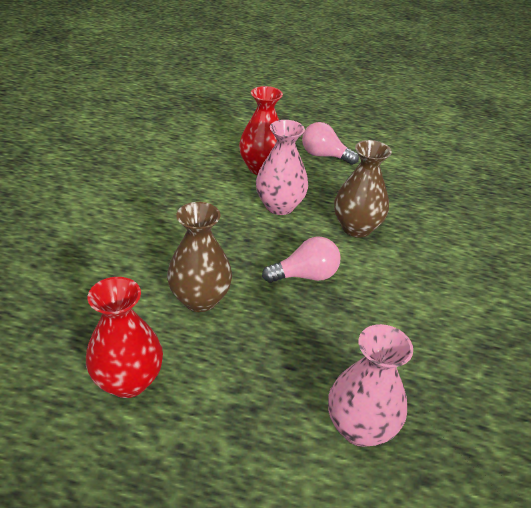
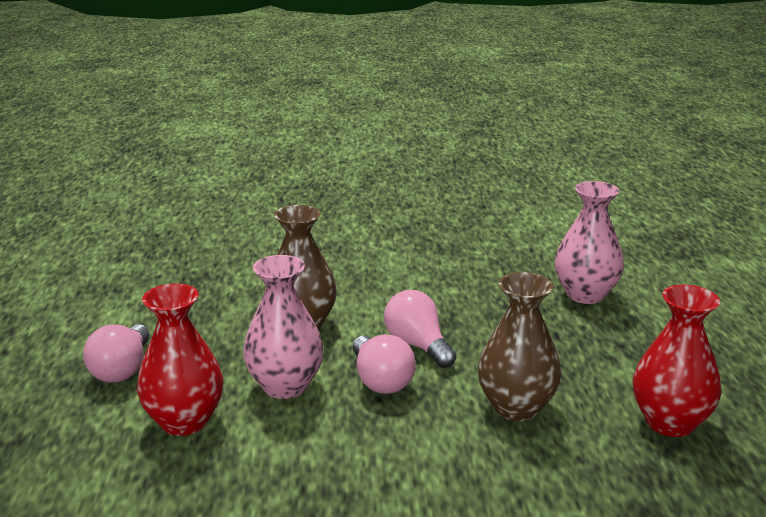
camera: 105 degrees left, 15 degrees down
none -> pink light bulb [353,334,416,394]

